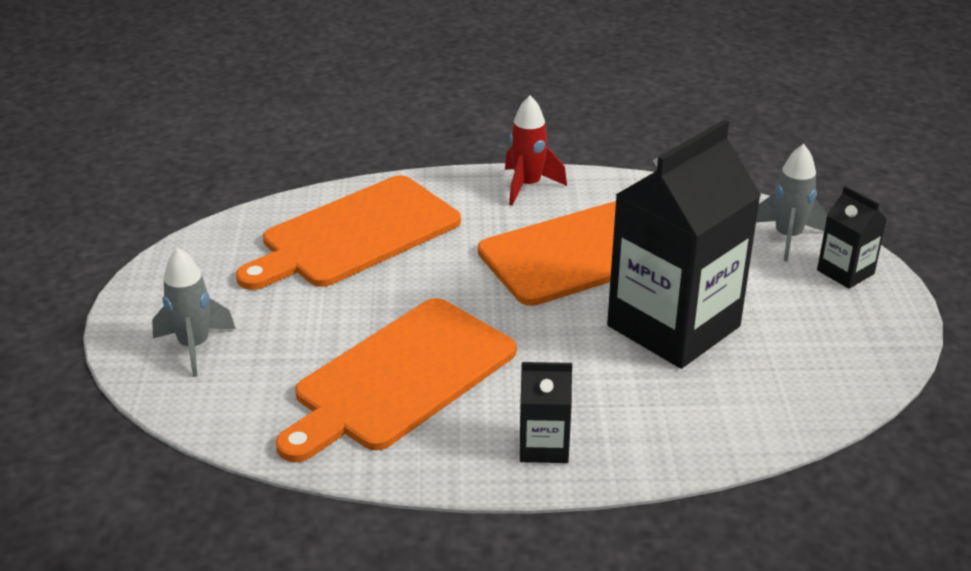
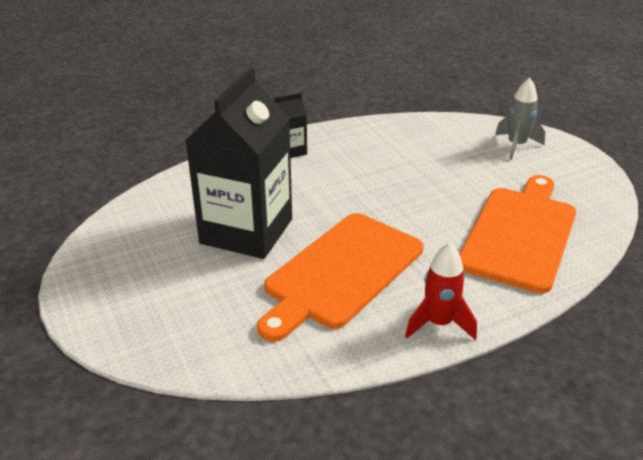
camera: 155 degrees right, 0 degrees up
orange cutting board [276,298,516,462] -> none
grey rocket [756,144,827,262] -> none
black carton [817,186,887,289] -> none

